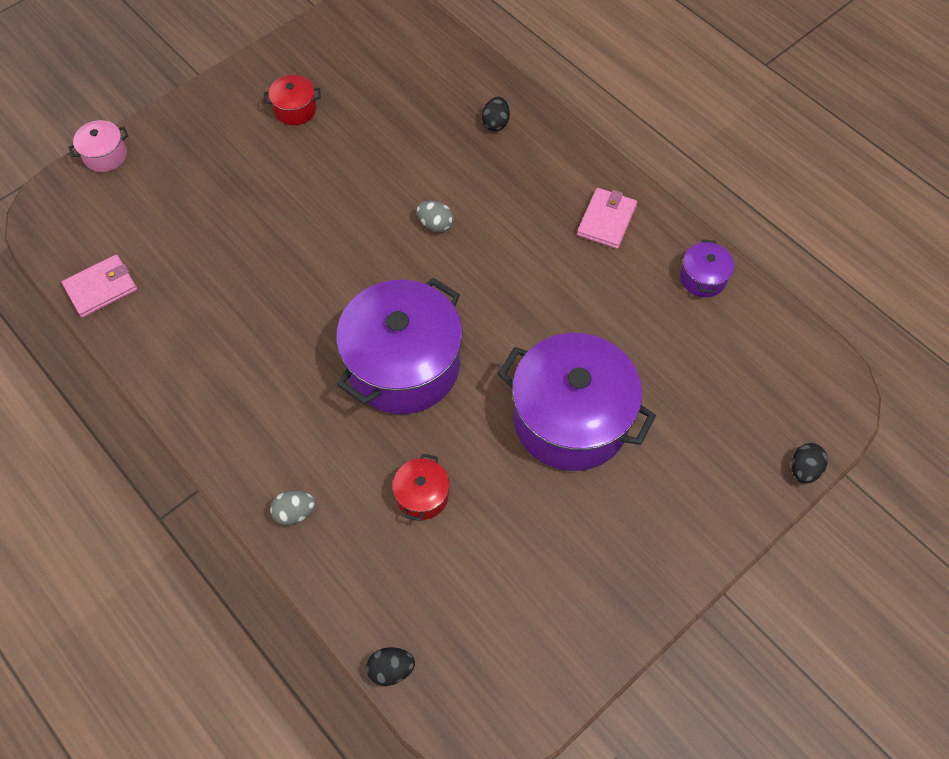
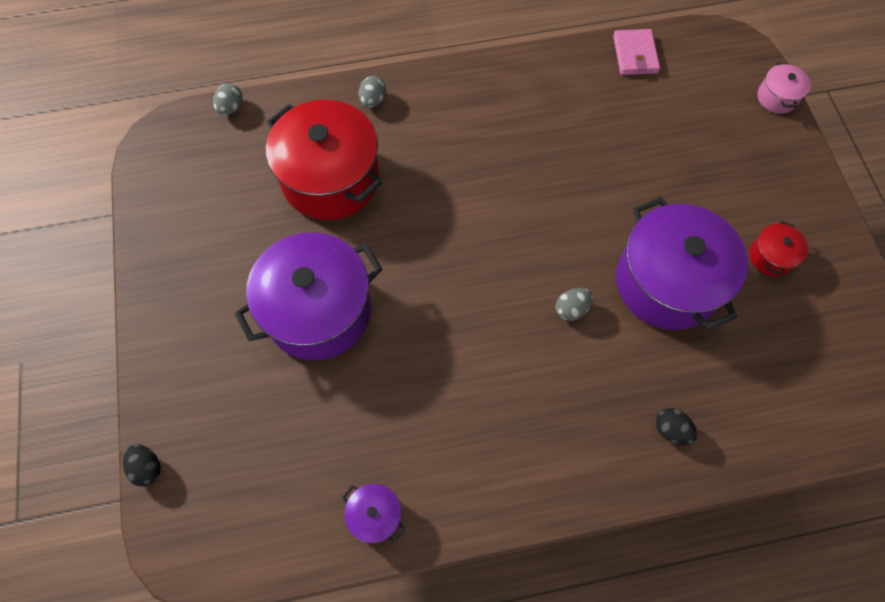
camera: 120 degrees right, 5 degrees up
purple pot [336,278,463,414] -> purple pot moved to [616,197,748,330]
black egg [366,647,415,686] -> grey egg [213,83,243,115]
red pot [393,454,450,521] -> red pot [266,100,382,220], size x2.29
pink wallet [577,188,637,249] -> none

